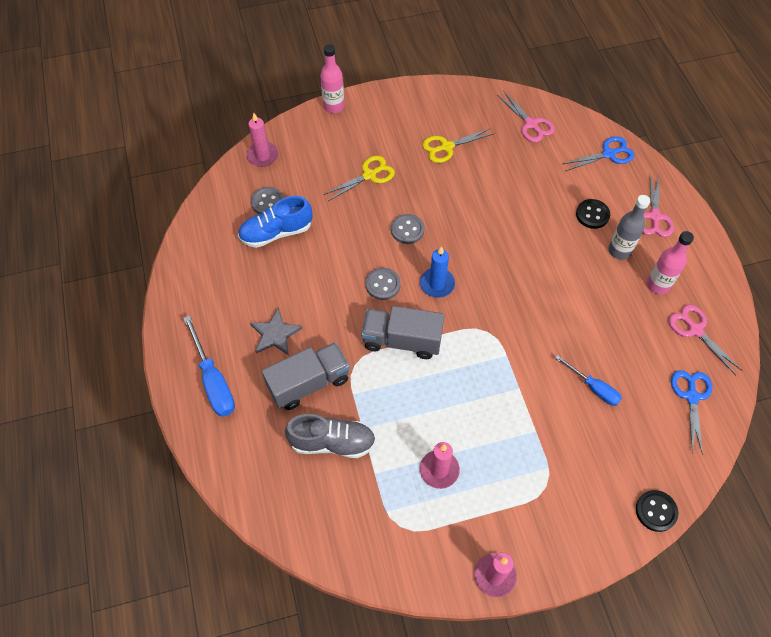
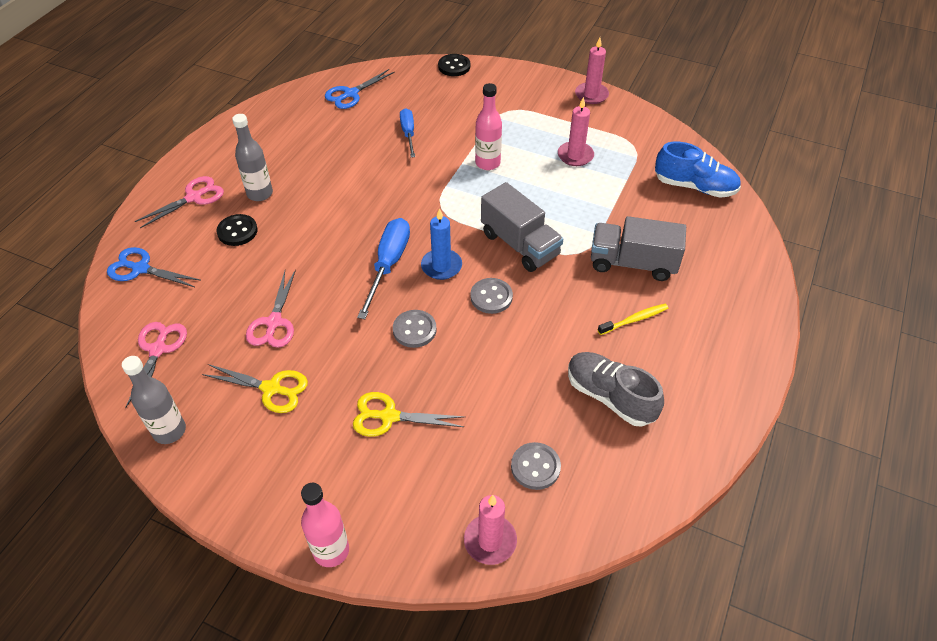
camera: 140 degrees left, 10 degrees down
blue screwdriver [183,315,235,417] -> blue screwdriver moved to [357,218,410,319]
blue shoe [238,196,312,248] -> blue shoe moved to [655,142,741,198]
grey star [250,308,303,356] -> yellow toothbrush [598,304,668,335]
grey shoe [285,414,376,458] -> grey shoe moved to [568,352,664,427]
pink bottle [647,231,694,294] -> pink bottle moved to [475,83,502,170]
pink scissors [669,304,743,375] -> pink scissors moved to [246,269,296,348]
none -> grey bottle [122,356,186,444]

